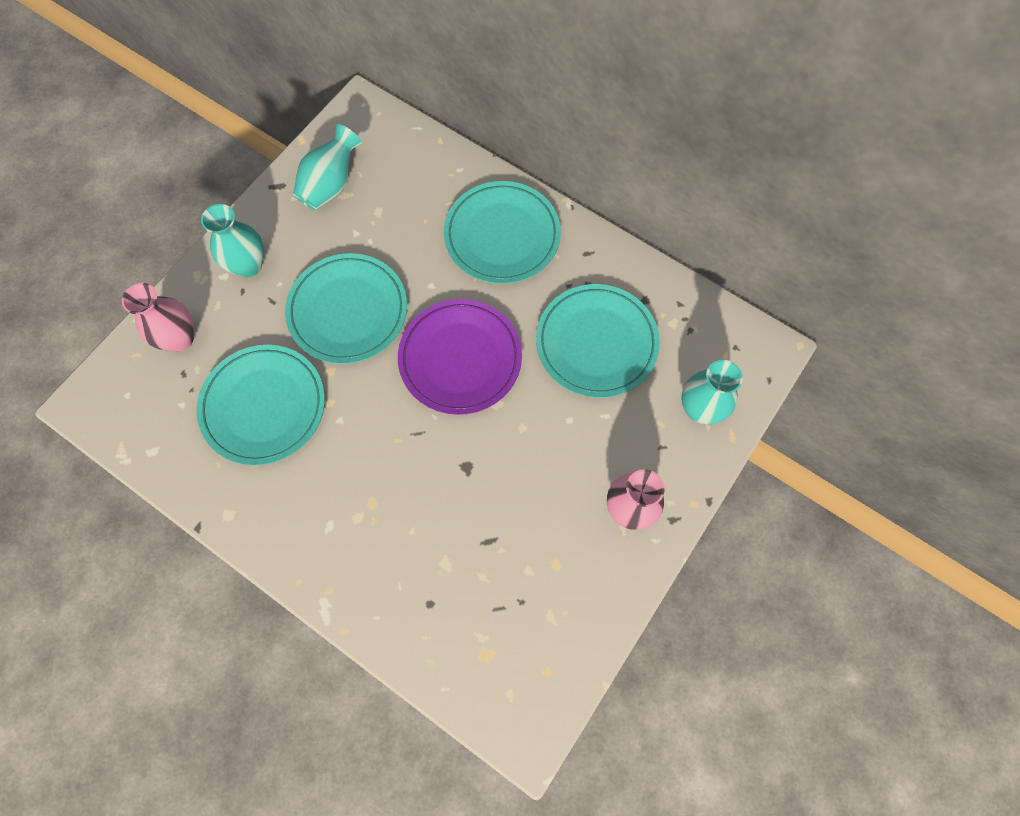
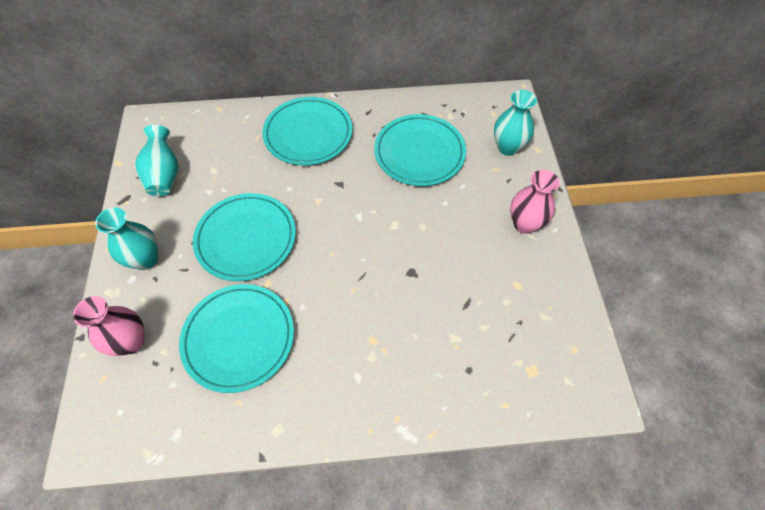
camera: 40 degrees left, 10 degrees down
purple plate [398,299,522,415] -> none

